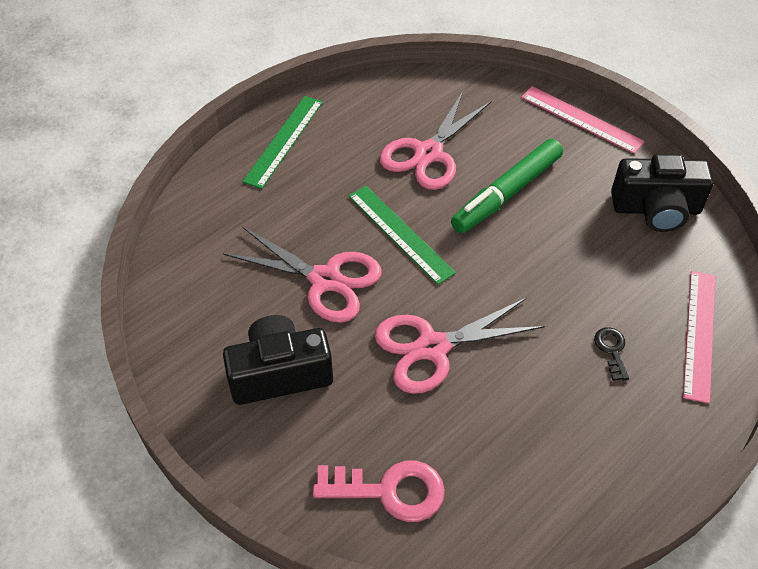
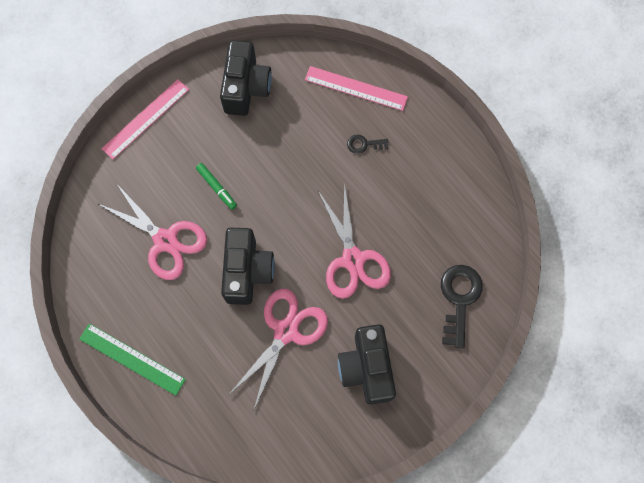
camera: 85 degrees left, 20 degrees up
pink key [313,461,445,522] -> black key [441,265,483,348]
green ruler [349,186,456,285] -> black camera [221,228,275,305]
green marker [451,139,563,233] -> green marker [196,163,237,210], size x0.50

